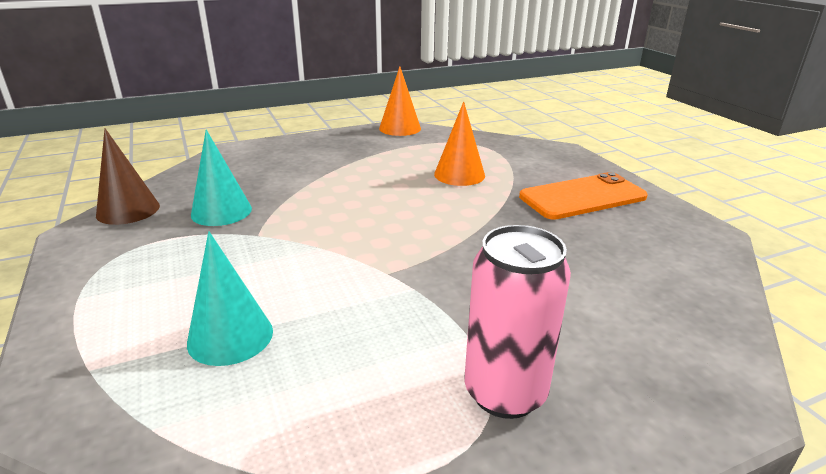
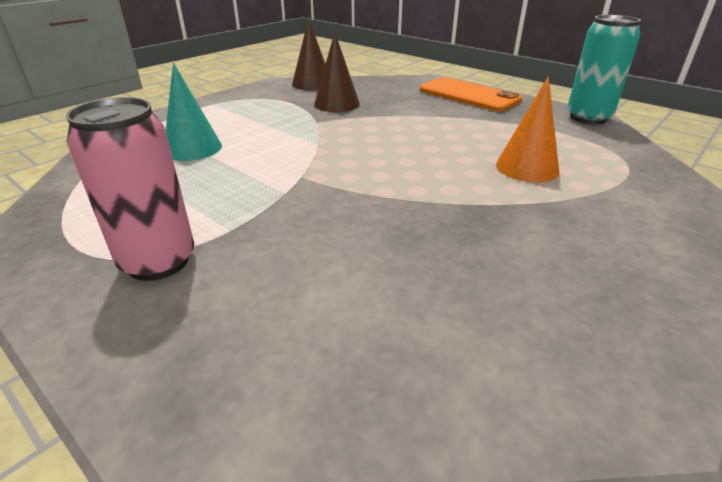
camera: 65 degrees right, 5 degrees up
turquoise cone [191,130,252,226] -> brown cone [314,32,360,112]
orange cone [379,66,421,136] -> turquoise can [567,15,641,124]
orange phone [519,172,648,220] -> orange phone moved to [420,77,522,112]

